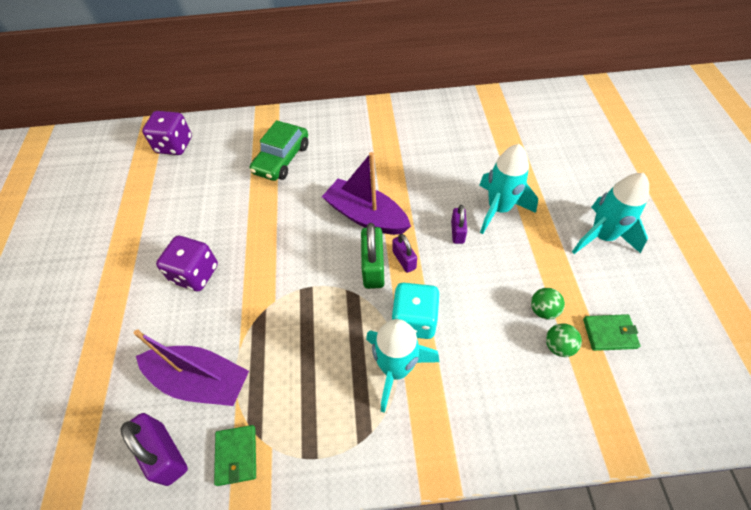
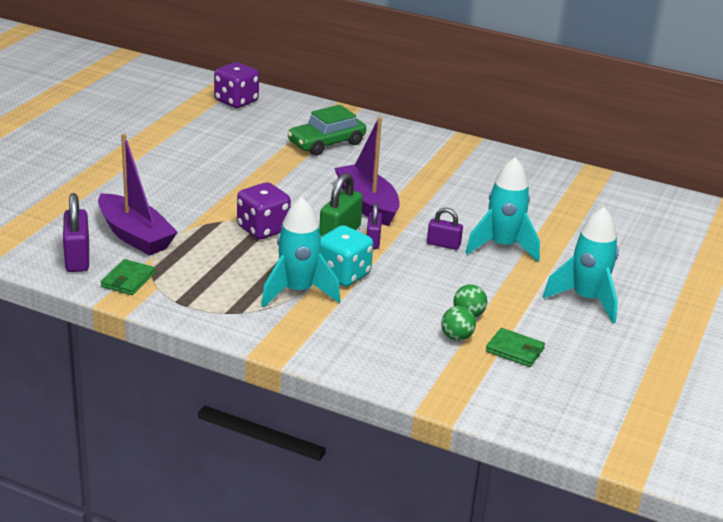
camera: 25 degrees right, 25 degrees down
purple dice [156,236,218,291] -> purple dice moved to [237,182,291,240]
purple padlock [451,205,467,244] -> purple padlock turned 75 degrees clockwise [427,208,463,250]

